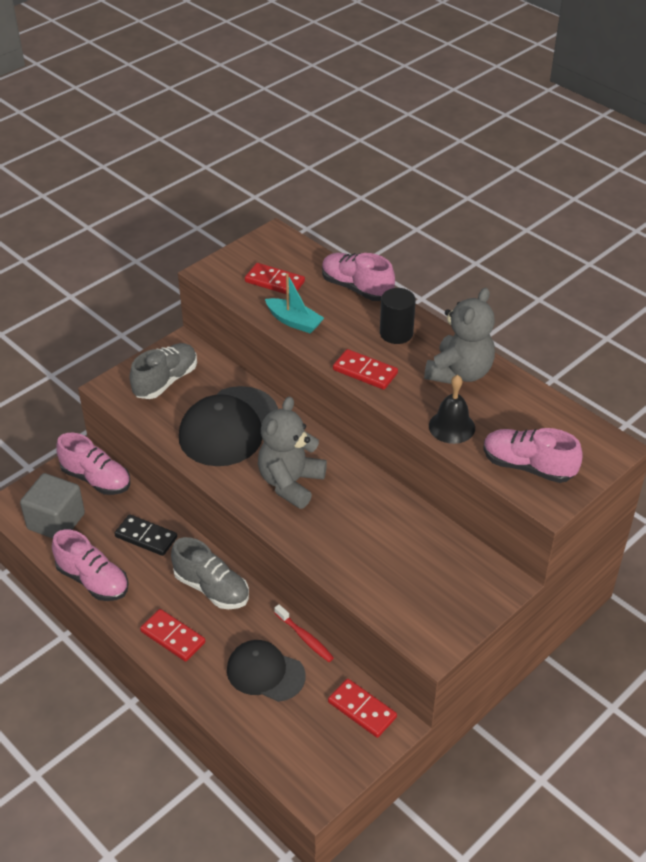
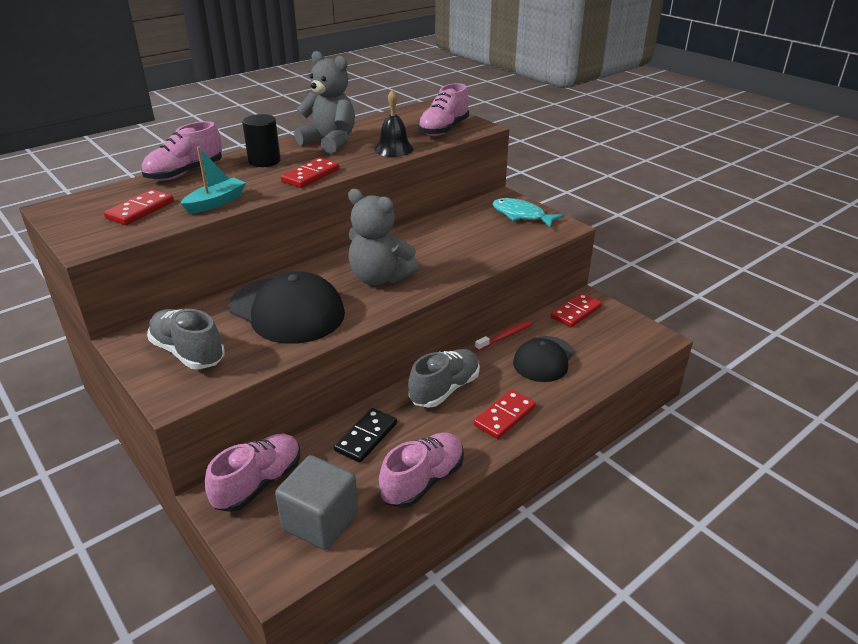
camera: 85 degrees left, 10 degrees down
none -> turquoise fish [492,198,564,228]

